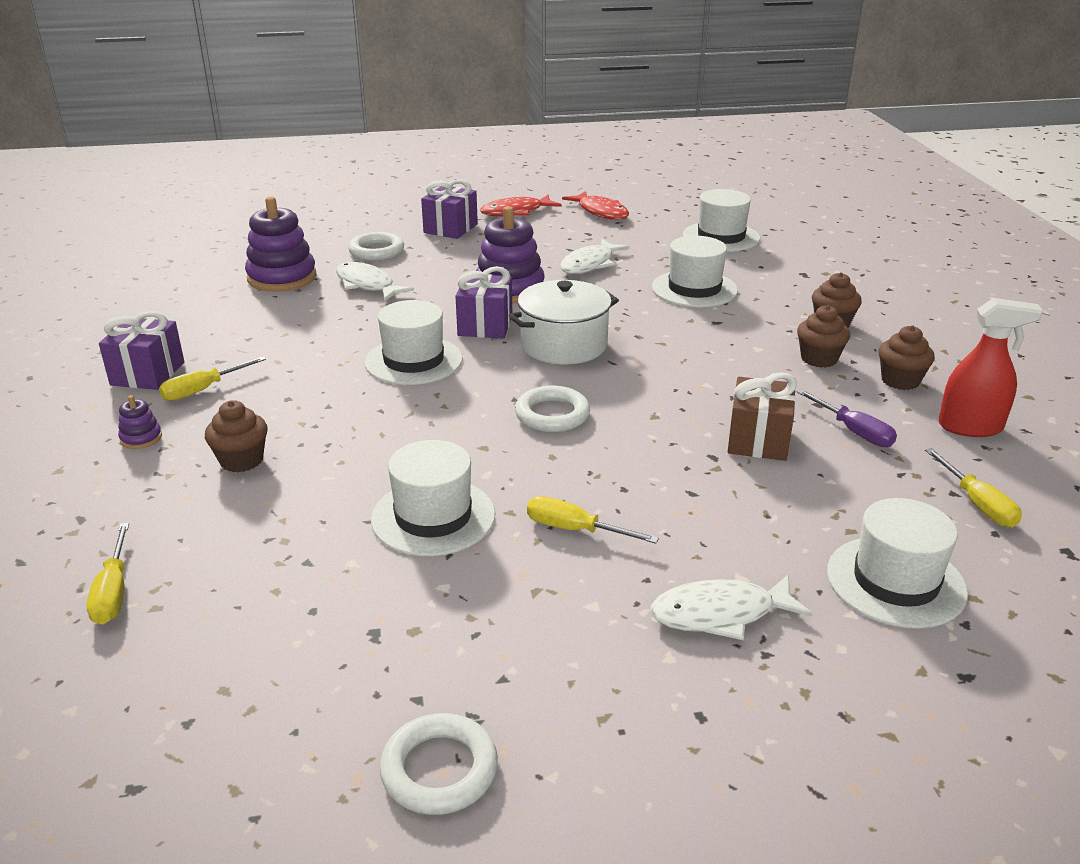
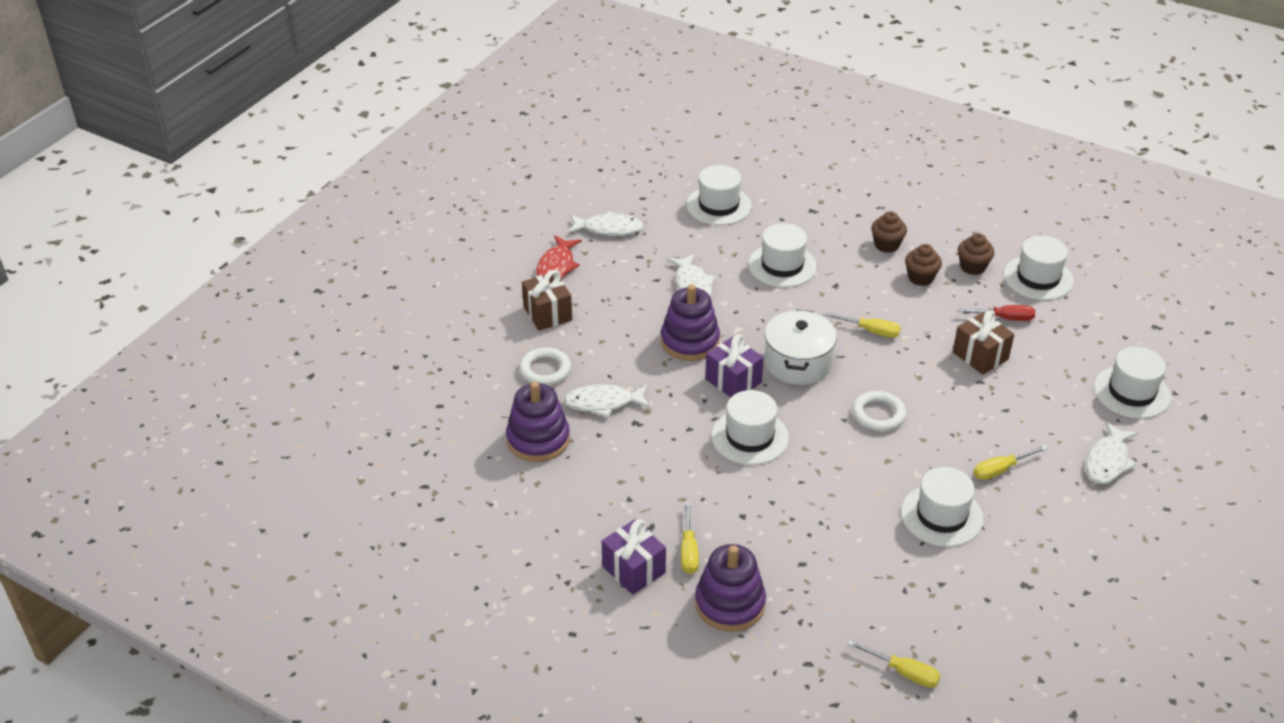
camera: 50 degrees left, 10 degrees up
purple stacking toy [118,395,162,449] -> purple stacking toy [695,544,766,632], size x2.25
brown cupcake [205,400,268,472] -> none
white ring [380,713,498,815] -> none
purple gift [421,179,478,239] -> brown gift [522,270,572,331]
red fish [562,191,629,220] -> white fish [568,211,643,236]
purple screwdriver [797,389,897,447] -> red screwdriver [957,305,1035,321]
yellow screwdriver [925,448,1022,527] -> yellow screwdriver moved to [824,312,901,338]
red spray bottle [938,298,1043,437] -> white hat [1003,235,1074,300]

